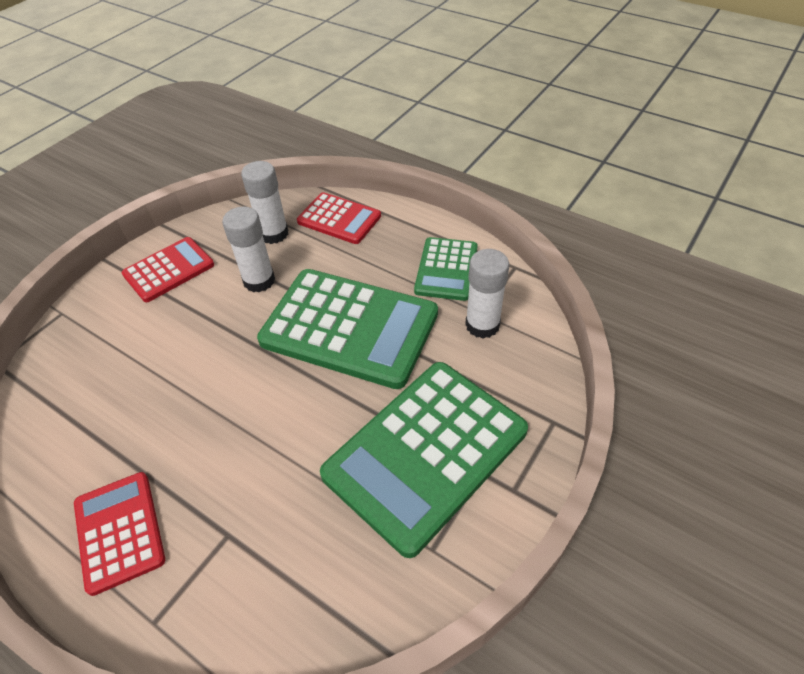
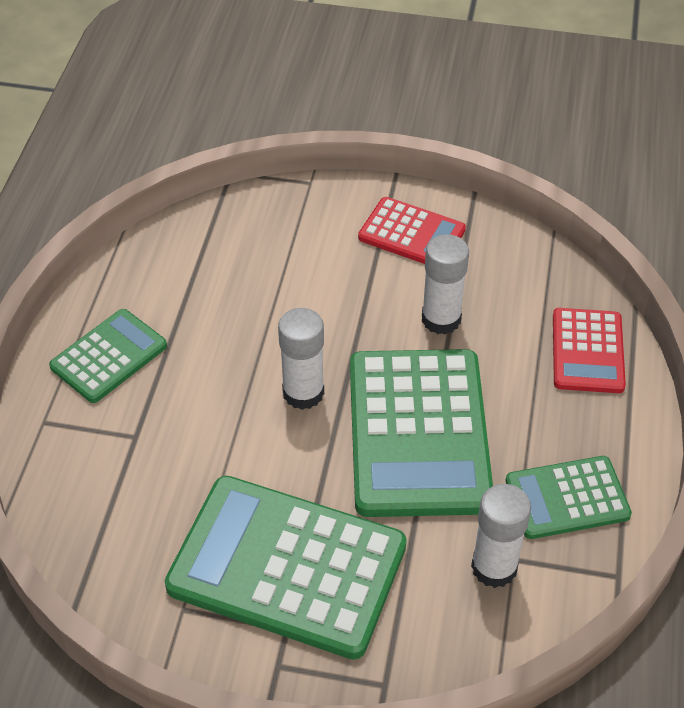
camera: 65 degrees right, 0 degrees up
red calculator [74,472,165,596] -> green calculator [49,309,167,403]
white glue stick [241,161,288,244] -> white glue stick moved to [278,308,324,410]

